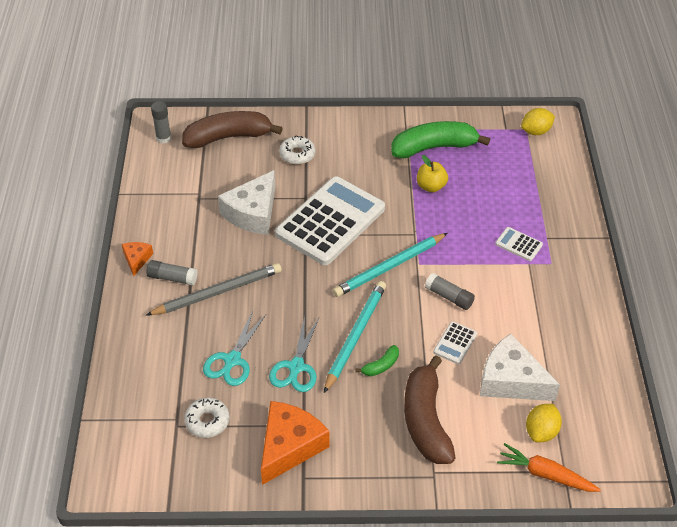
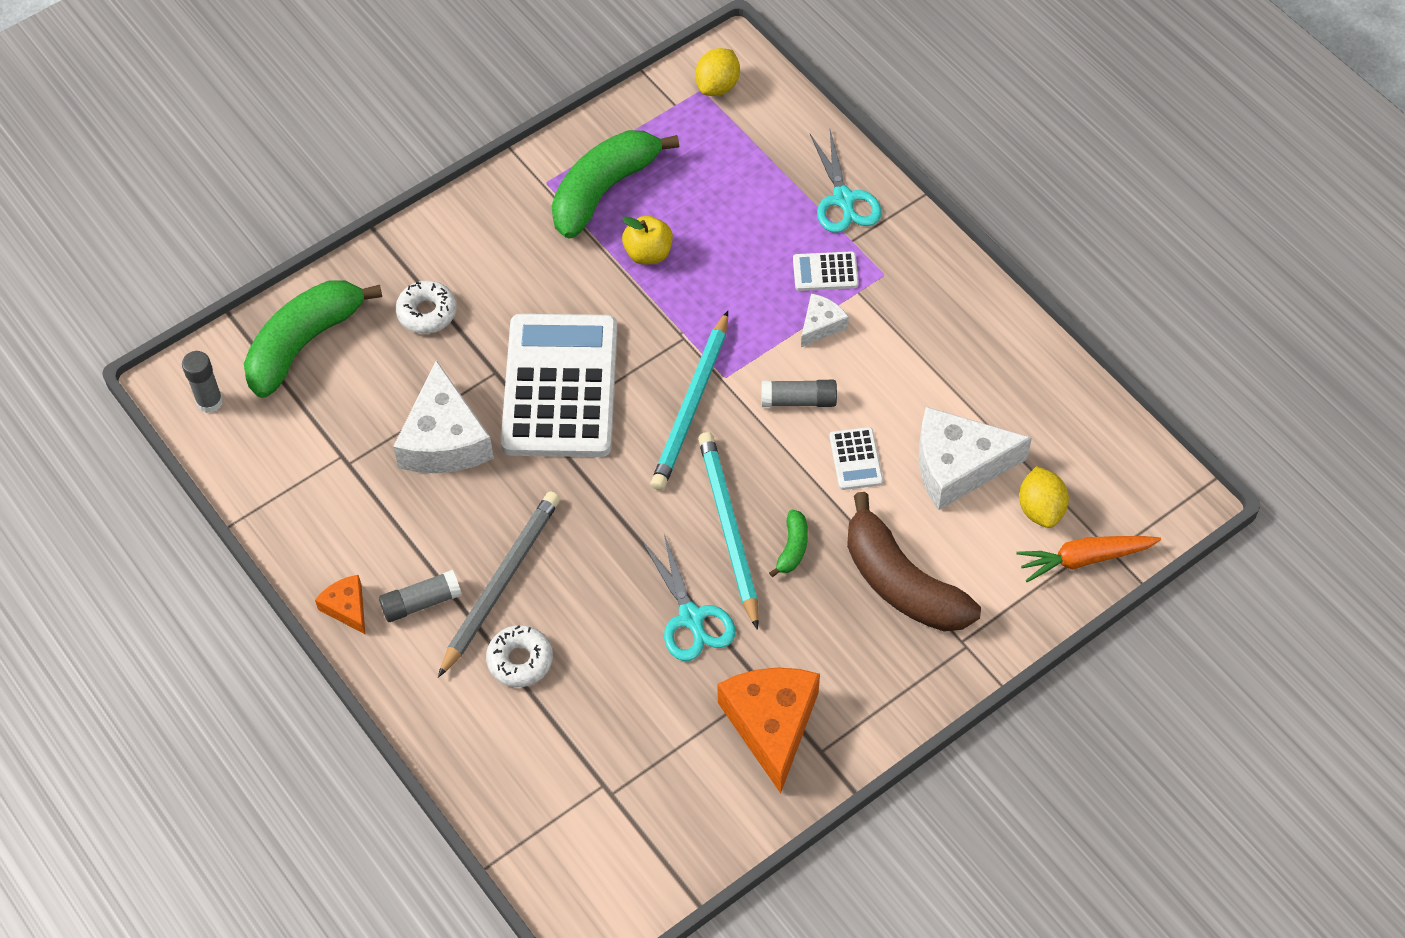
camera: 35 degrees left, 10 degrees up
brown banana [182,111,283,148] -> green banana [244,280,382,398]
white donut [184,398,229,438] -> white donut moved to [486,625,553,687]
turquoise scissors [203,311,266,386] -> turquoise scissors moved to [810,130,882,233]
none -> white cheese [801,293,849,347]

